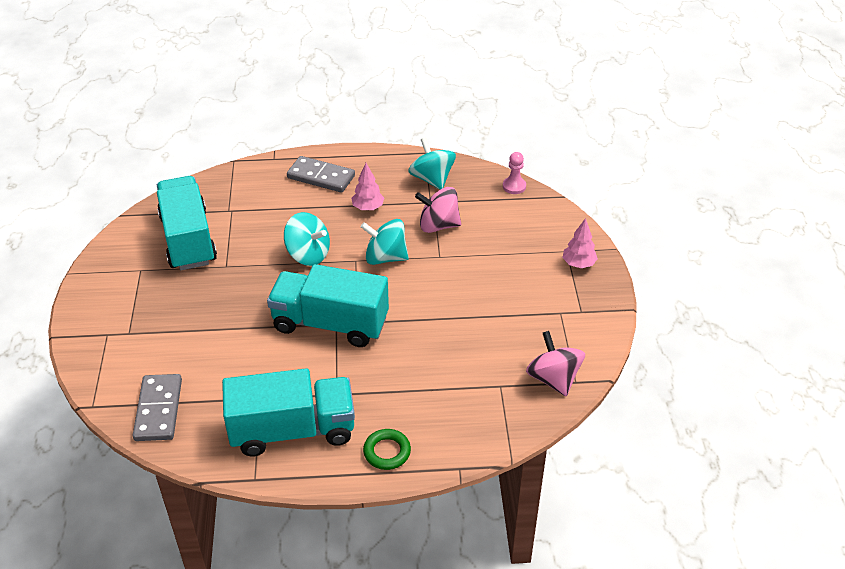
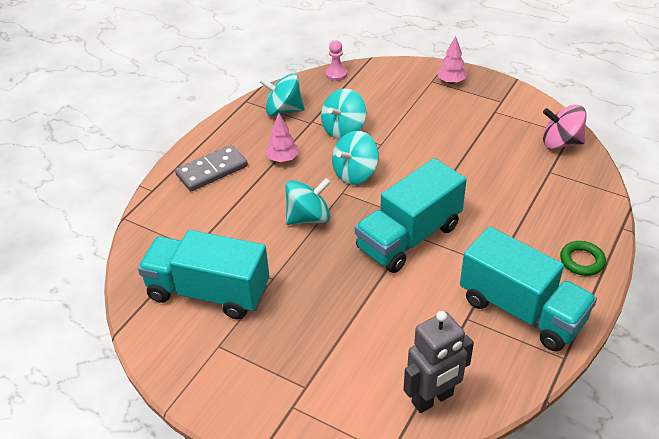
camera: 55 degrees left, 0 degrees up
grey domino [132,374,182,441] -> grey robot [403,311,474,413]
turquoise truck [222,368,355,456] -> turquoise truck turned 105 degrees clockwise [460,227,597,351]
pink spinning top [415,187,461,233] -> turquoise spinning top [321,89,366,139]

